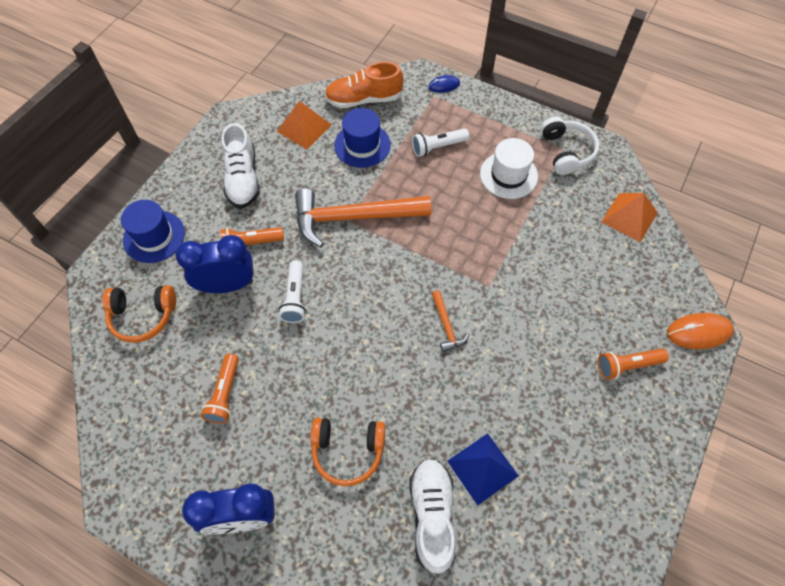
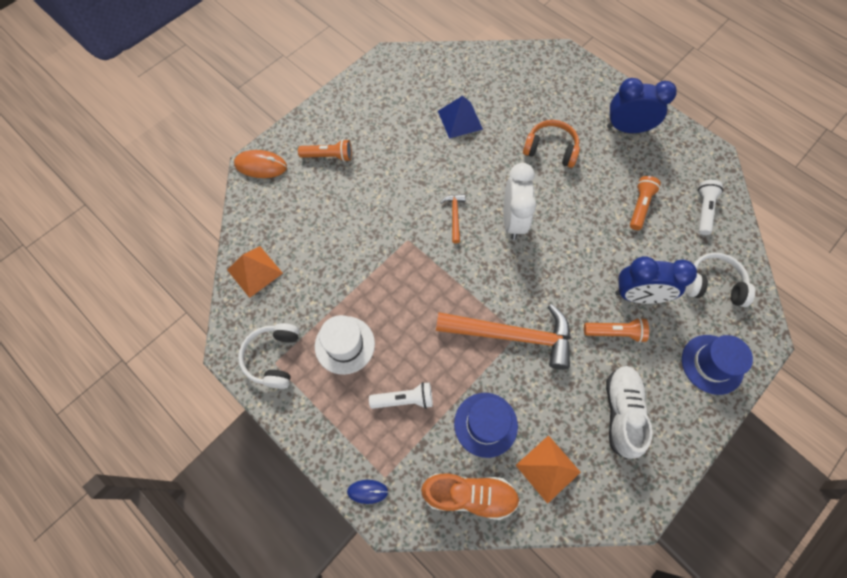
camera: 165 degrees left, 5 degrees up
orange headphones [102,285,176,343] -> white headphones [685,253,755,307]
white flashlight [278,261,306,323] -> white flashlight moved to [698,180,723,235]
white shoe [409,458,456,574] -> none
none -> white clock [504,163,536,240]

